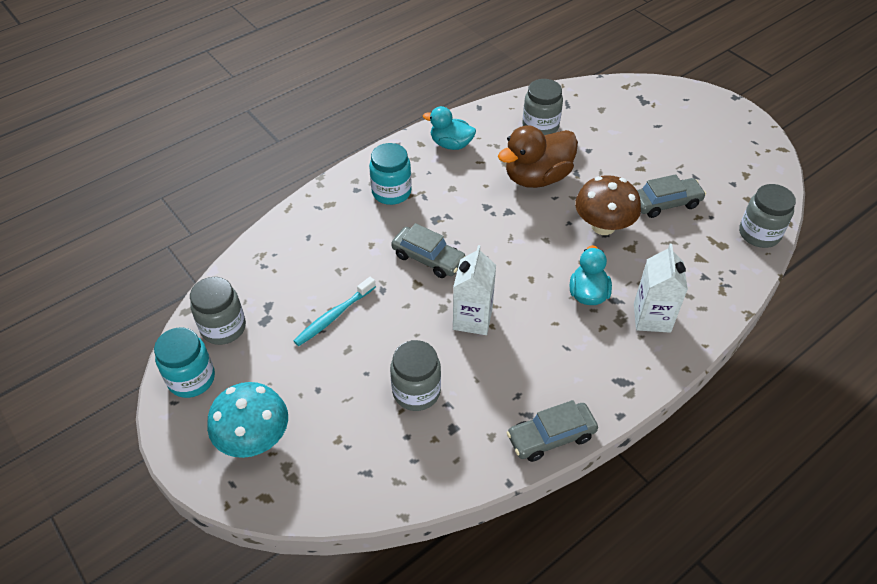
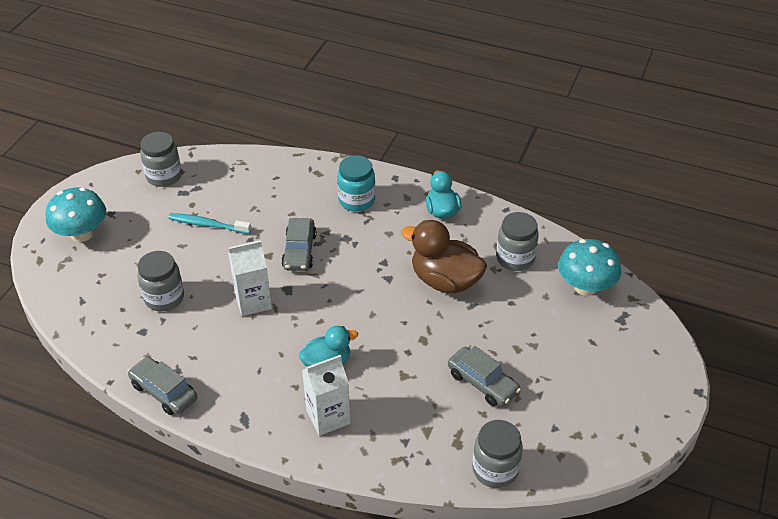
camera: 60 degrees right, 5 degrees down
turquoise jar [154,328,215,398] -> none
brown mushroom [575,175,641,235] -> none
none -> turquoise mushroom [558,239,621,296]

